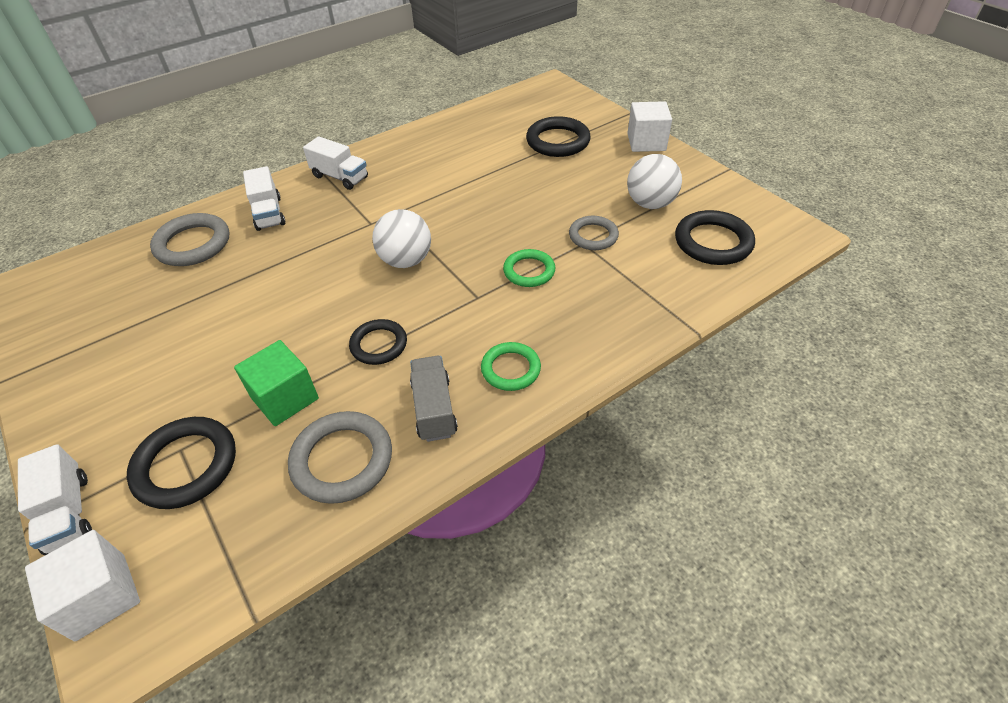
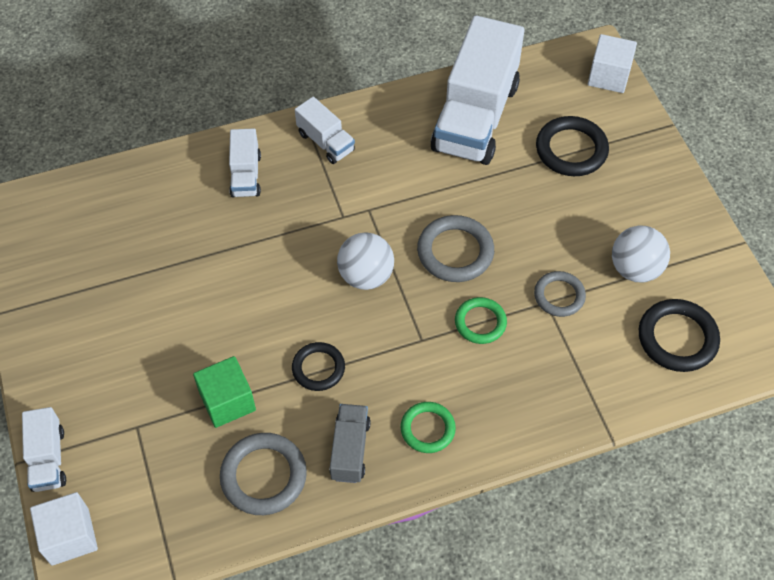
camera: 15 degrees right, 10 degrees up
black ring [127,417,236,509] -> none
grey ring [150,213,229,266] -> grey ring moved to [417,215,494,282]
white cube [627,101,672,152] -> white cube moved to [588,34,637,93]
none -> white truck [431,15,524,165]

